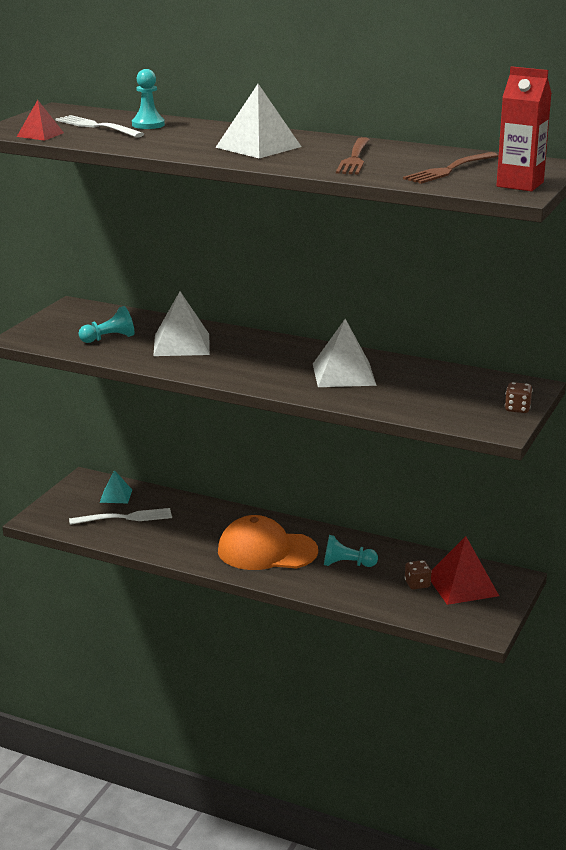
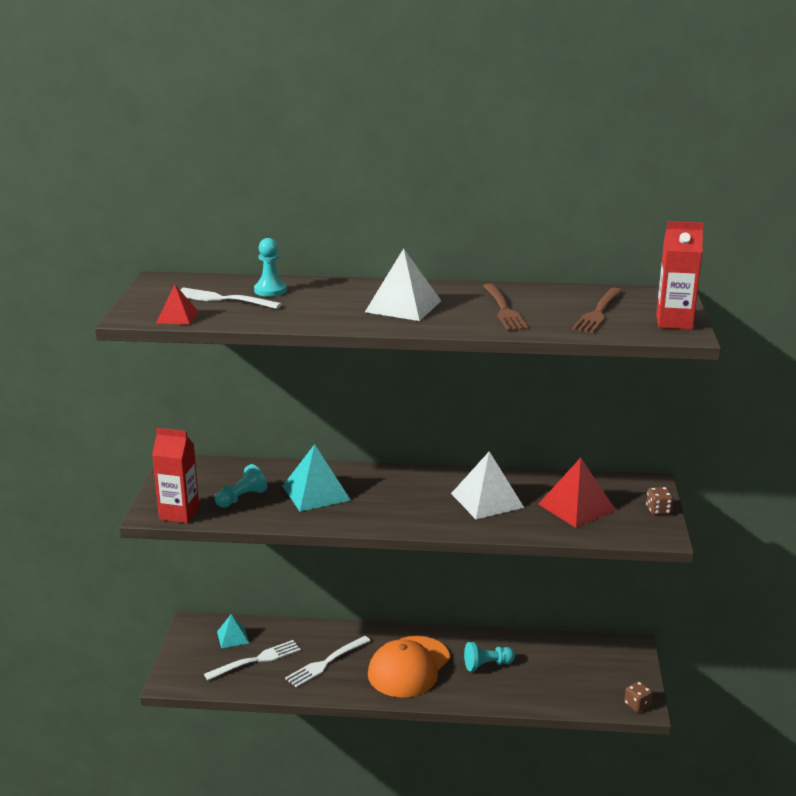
camera: 20 degrees left, 0 degrees up
white pyramid [153,292,210,356] -> turquoise pyramid [283,444,351,512]
orange cap [218,515,318,570] -> orange cap turned 45 degrees counterclockwise [368,636,450,697]
brown dice [405,560,431,590] -> brown dice moved to [624,681,653,712]
red pyramid [431,536,499,605] -> red pyramid moved to [538,458,616,528]
none -> red carton [152,428,199,523]
none -> white fork [285,636,371,688]

